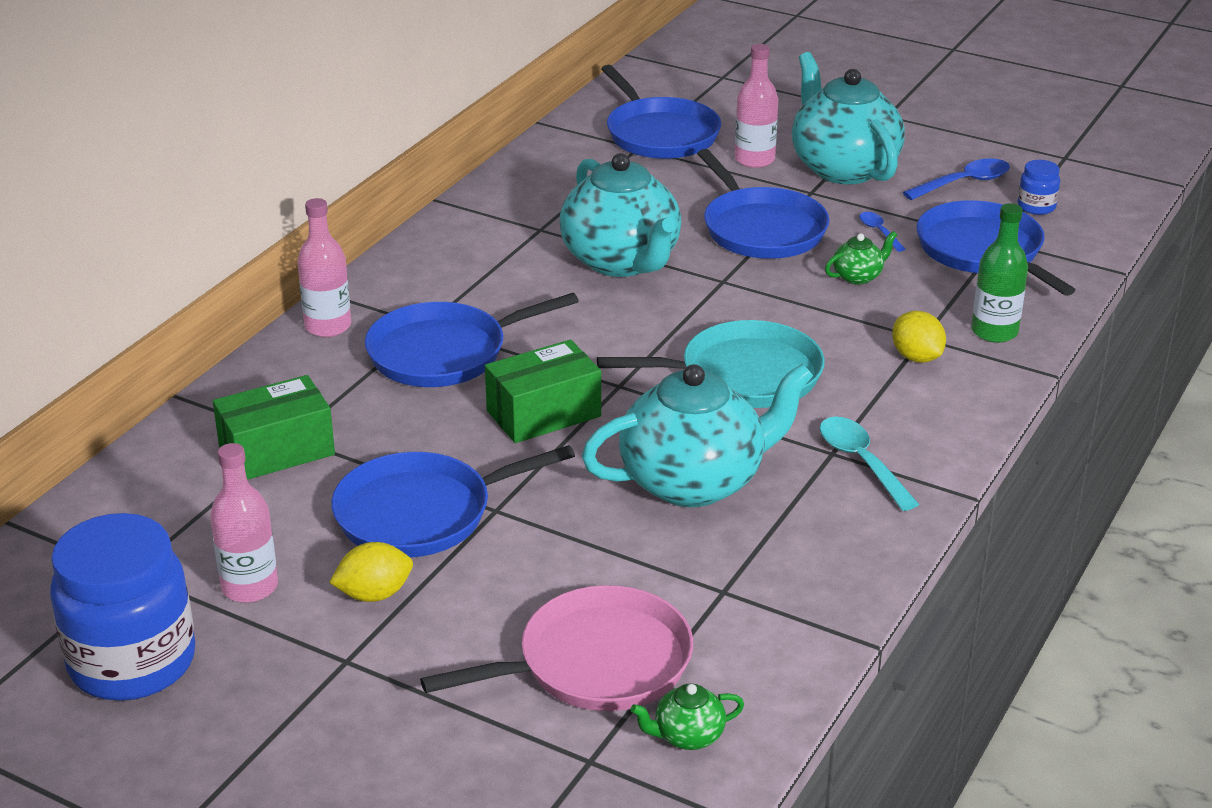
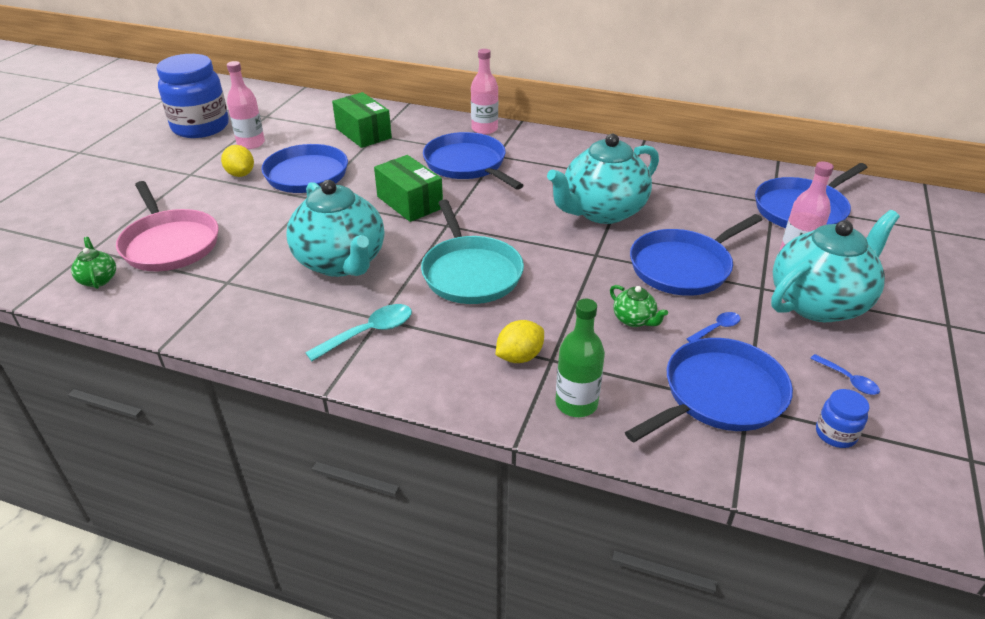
camera: 80 degrees right, 5 degrees up
blue spoon [903,158,1010,200] -> blue spoon [810,354,880,395], size x0.59

